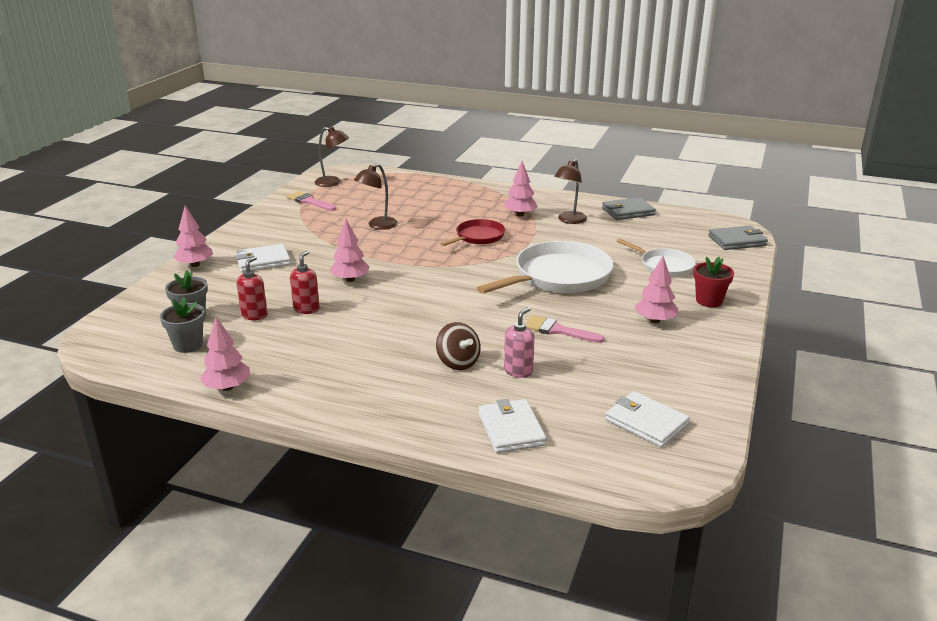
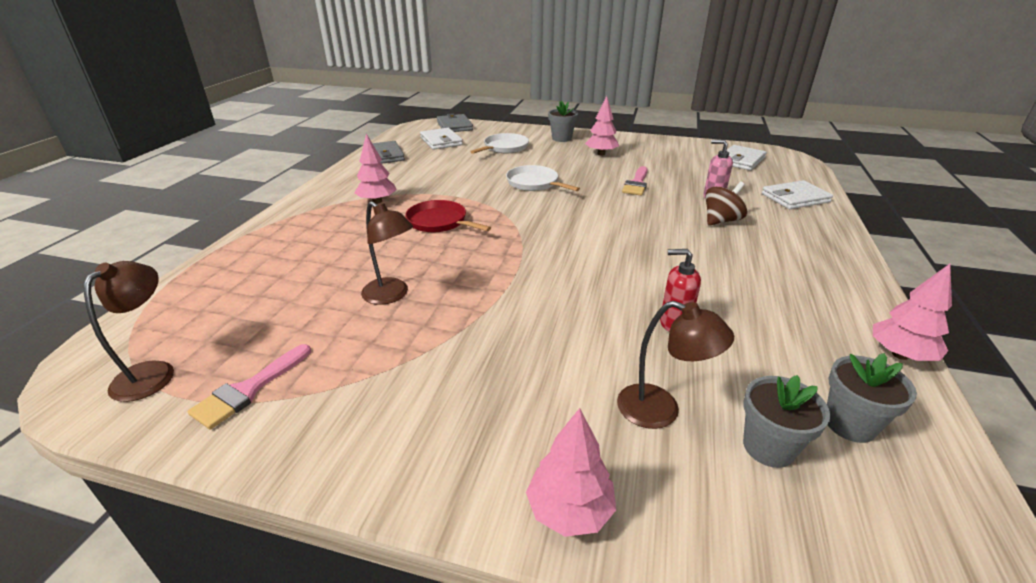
camera: 95 degrees left, 5 degrees up
white wallet [235,244,291,272] -> white wallet moved to [420,128,463,150]
red soap dispenser [236,256,268,320] -> none
pink tree [330,219,370,282] -> none
white pan [477,241,614,294] -> white pan [506,165,580,191], size x0.56
brown lamp [554,159,587,224] -> brown lamp moved to [617,301,734,429]
red flower pot [693,257,734,307] -> grey flower pot [548,101,578,142]

